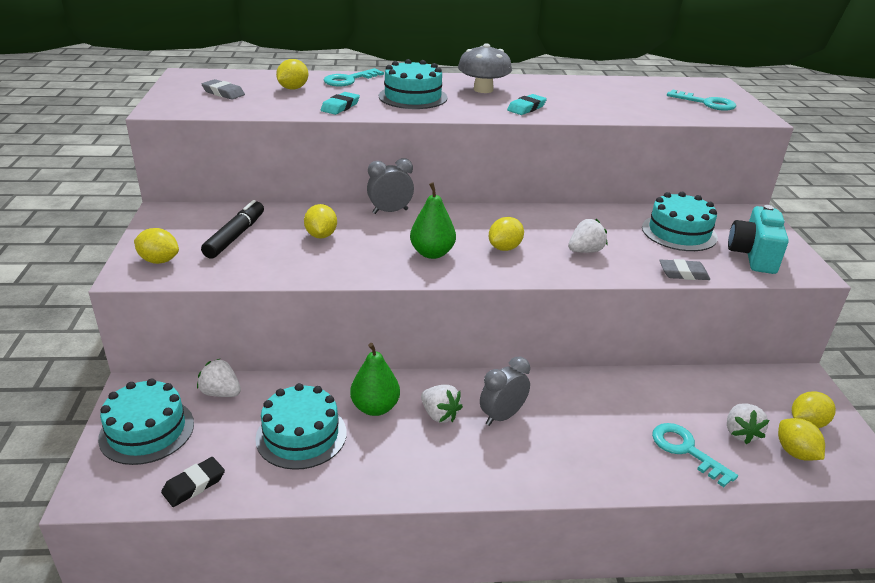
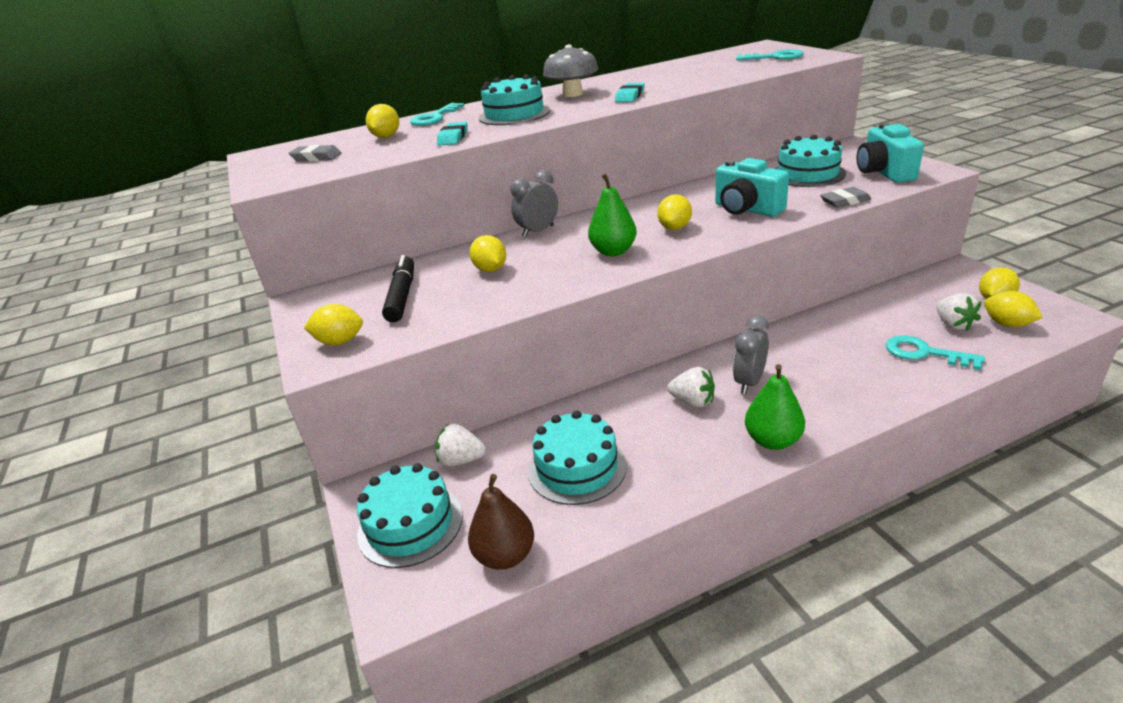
camera: 15 degrees left, 0 degrees up
black eraser [161,457,225,507] -> brown pear [468,474,534,570]
green pear [350,343,400,416] -> green pear moved to [745,364,805,450]
white strawberry [568,219,607,253] -> turquoise camera [715,158,789,217]

